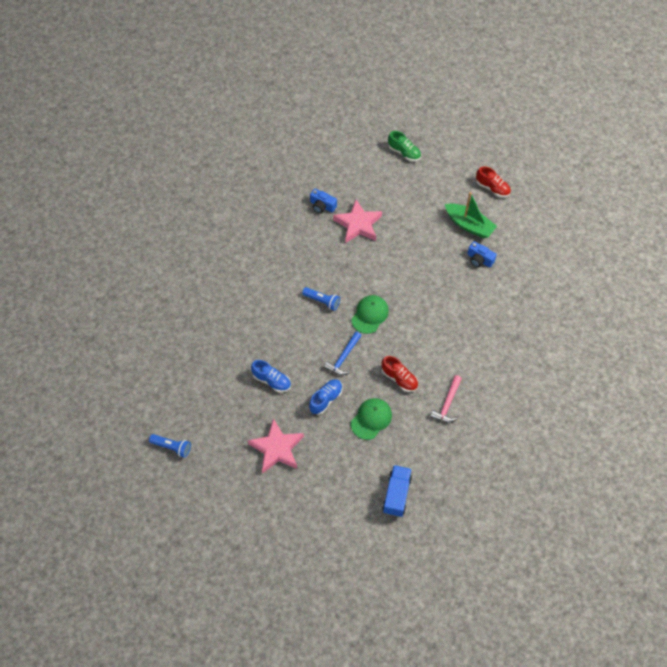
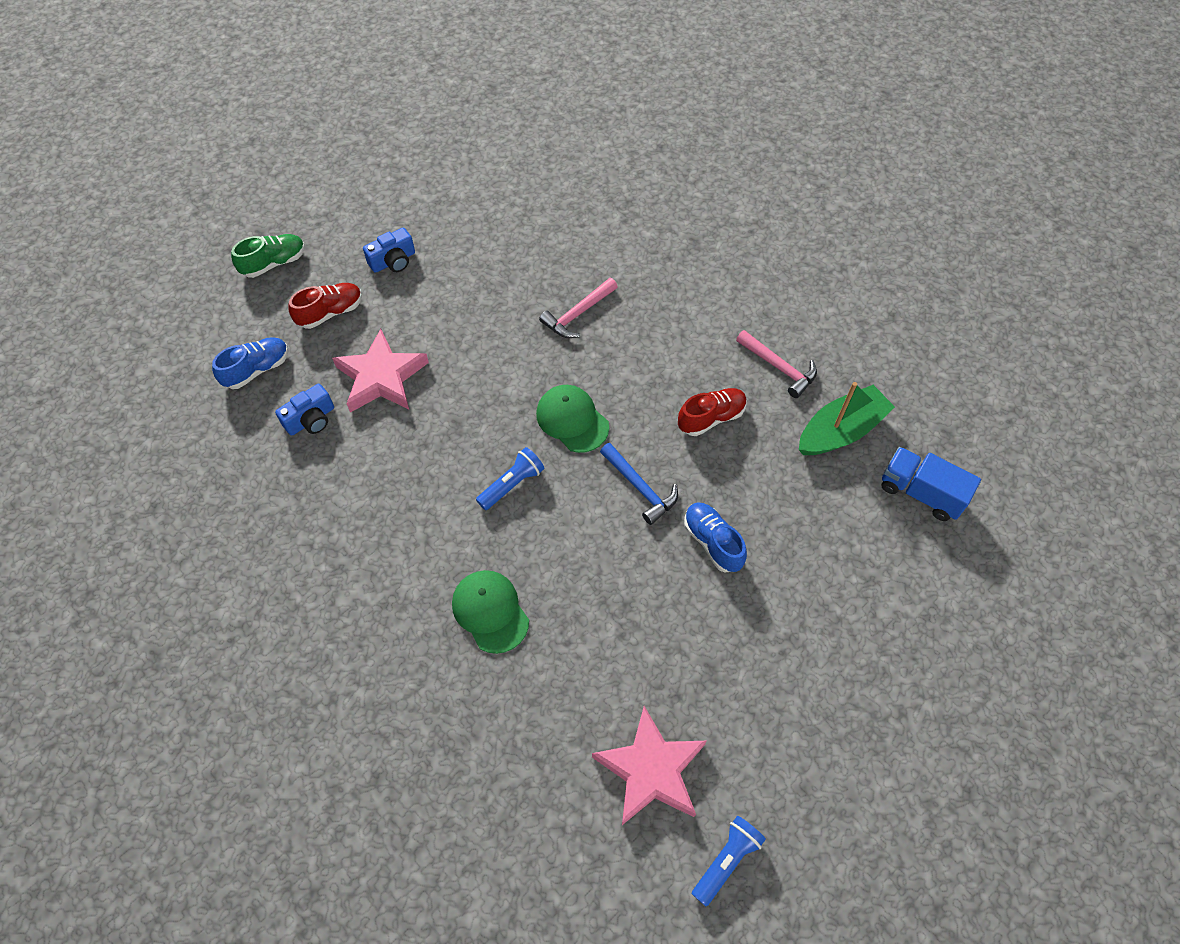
camera: 70 degrees left, 0 degrees up
pink star [248,418,304,474] -> pink star moved to [592,706,707,825]
blue shoe [251,360,291,392] -> blue shoe moved to [212,337,289,389]
green cap [351,398,392,440] -> green cap moved to [452,570,529,654]
green boat [445,192,497,239] -> green boat moved to [799,382,895,455]
blue camera [467,241,497,267] -> blue camera moved to [363,227,415,273]
red shoe [476,166,511,198] -> red shoe moved to [288,283,362,329]
none -> pink hammer [539,278,618,338]

